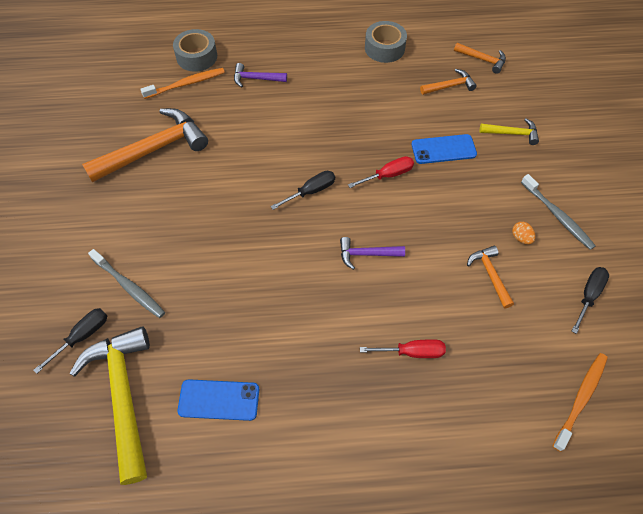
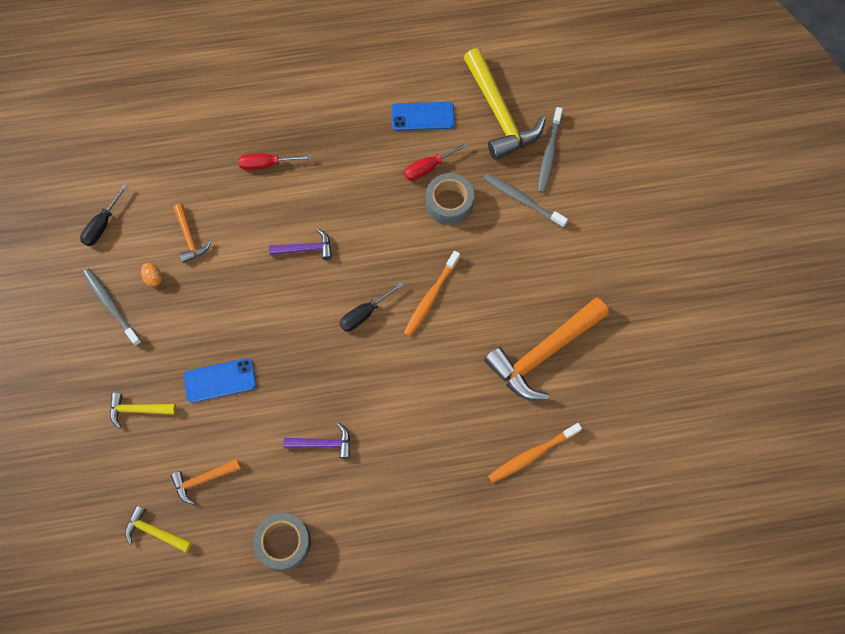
camera: 175 degrees right, 10 degrees up
black screwdriver [33,308,107,374] -> grey toothbrush [538,107,563,193]
grey tape [173,29,217,72] -> grey tape moved to [426,173,474,225]
purple hammer [234,63,287,87] -> purple hammer moved to [284,423,350,459]
red screwdriver [348,156,414,188] -> red screwdriver moved to [404,142,469,181]
orange hammer [454,43,506,74] -> yellow hammer [125,505,192,553]
orange toothbrush [553,353,608,452] -> orange toothbrush moved to [404,251,460,337]

